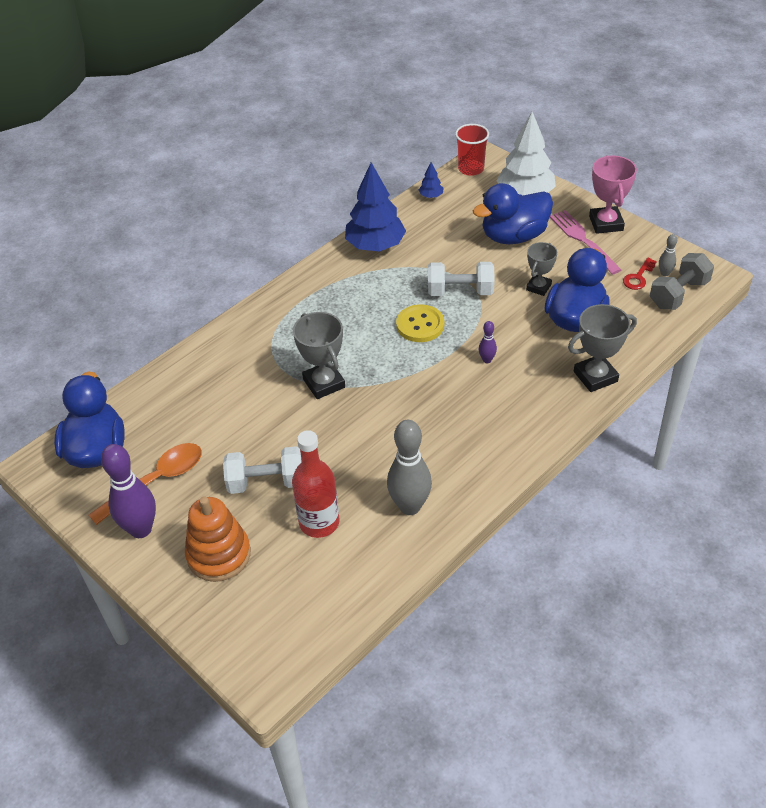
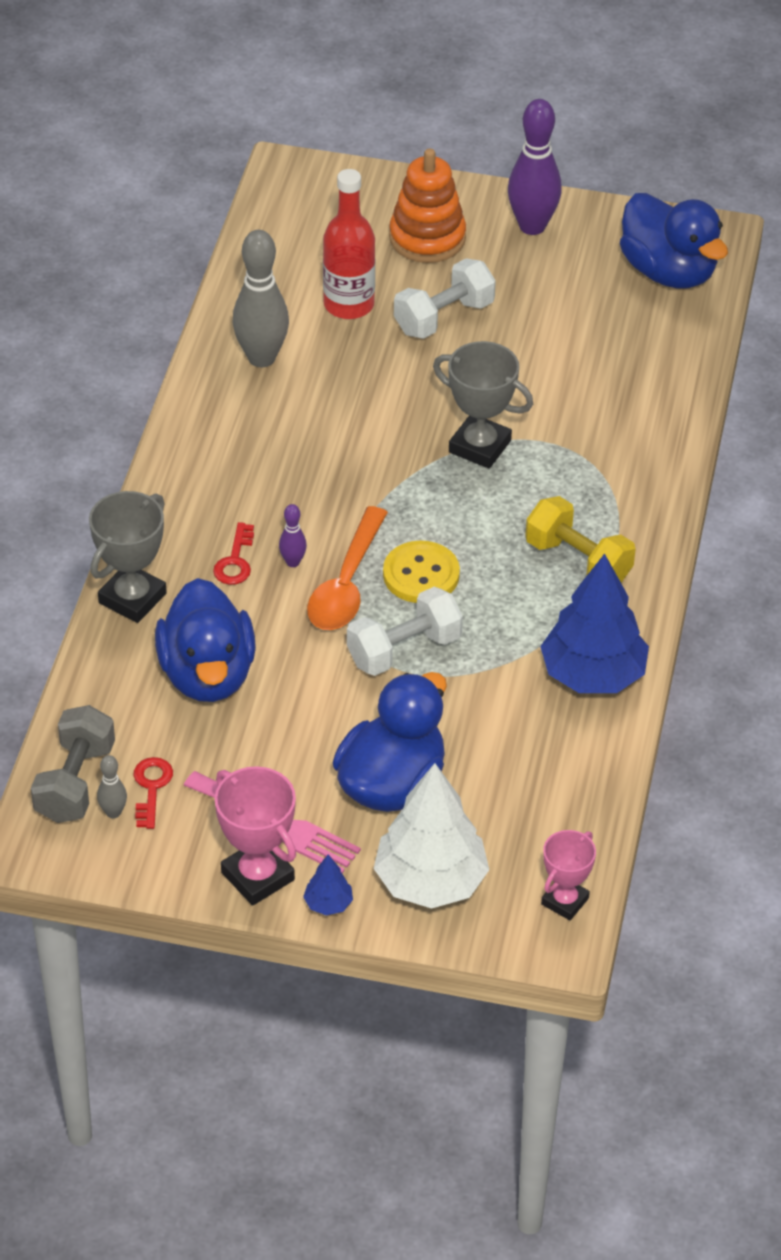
camera: 145 degrees right, 0 degrees up
orange spoon [89,443,202,525] -> orange spoon moved to [307,506,388,630]
blue tree [419,162,443,198] -> blue tree moved to [303,854,353,916]
red cup [455,124,489,176] -> pink trophy [541,830,596,920]
grey trophy [526,242,557,296] -> none
none -> red key [213,522,254,585]
none -> yellow dumbbell [525,496,636,583]

